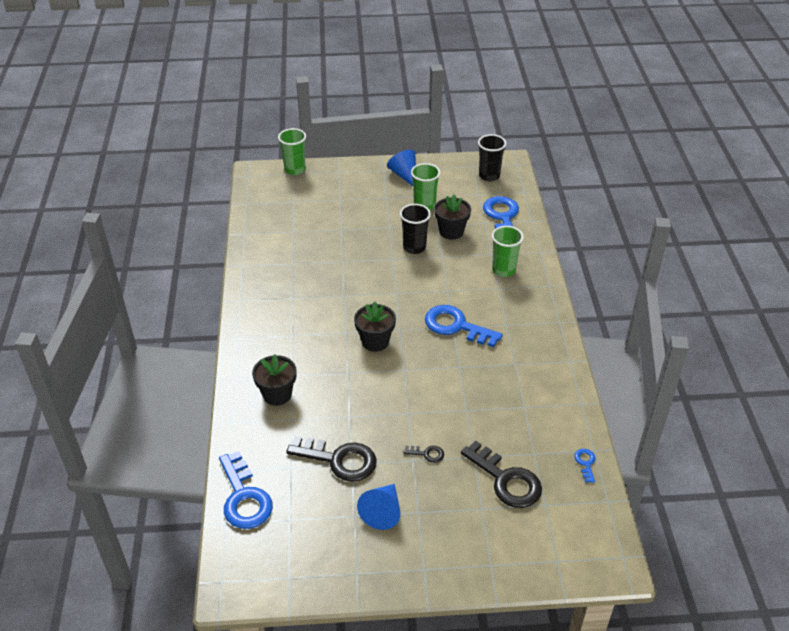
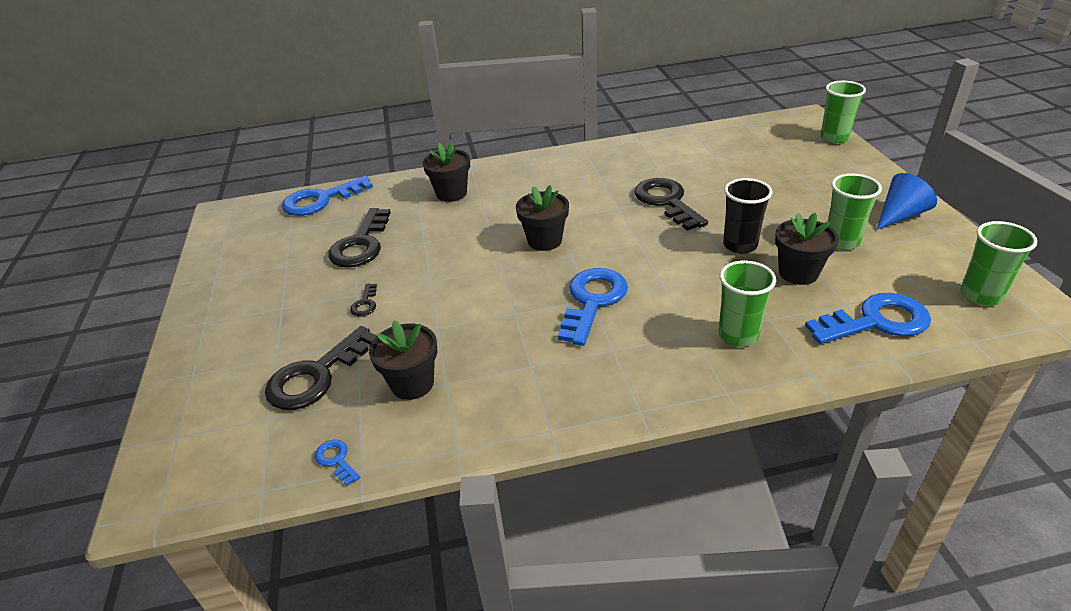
camera: 85 degrees right, 5 degrees down
blue cone [357,484,400,530] -> none
black cup [478,134,506,181] -> green cup [960,221,1038,306]
blue key [574,449,596,483] -> blue key turned 120 degrees counterclockwise [315,440,360,486]
none -> black flower pot [369,320,437,400]
none -> black key [634,178,708,231]

